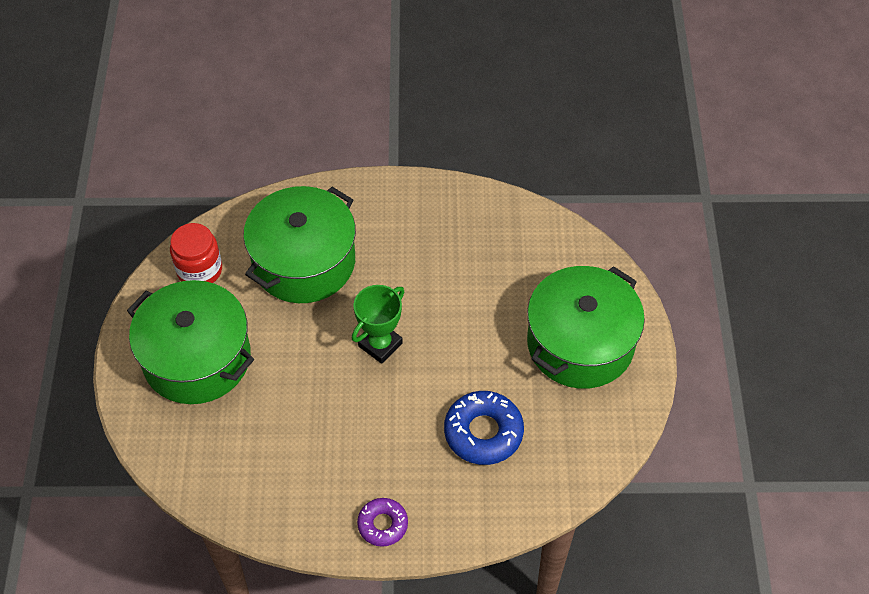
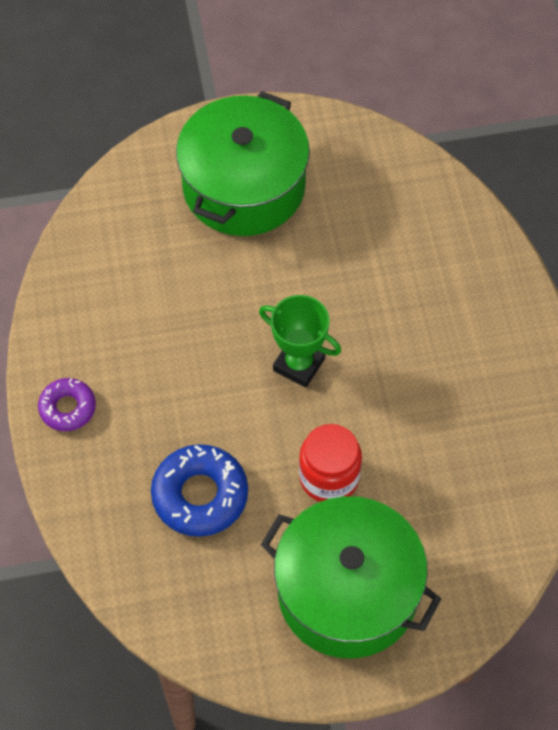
camera: 80 degrees right, 5 degrees up
red jar [170,223,222,283] -> red jar moved to [299,424,362,502]
green pot [243,186,356,303] -> none

